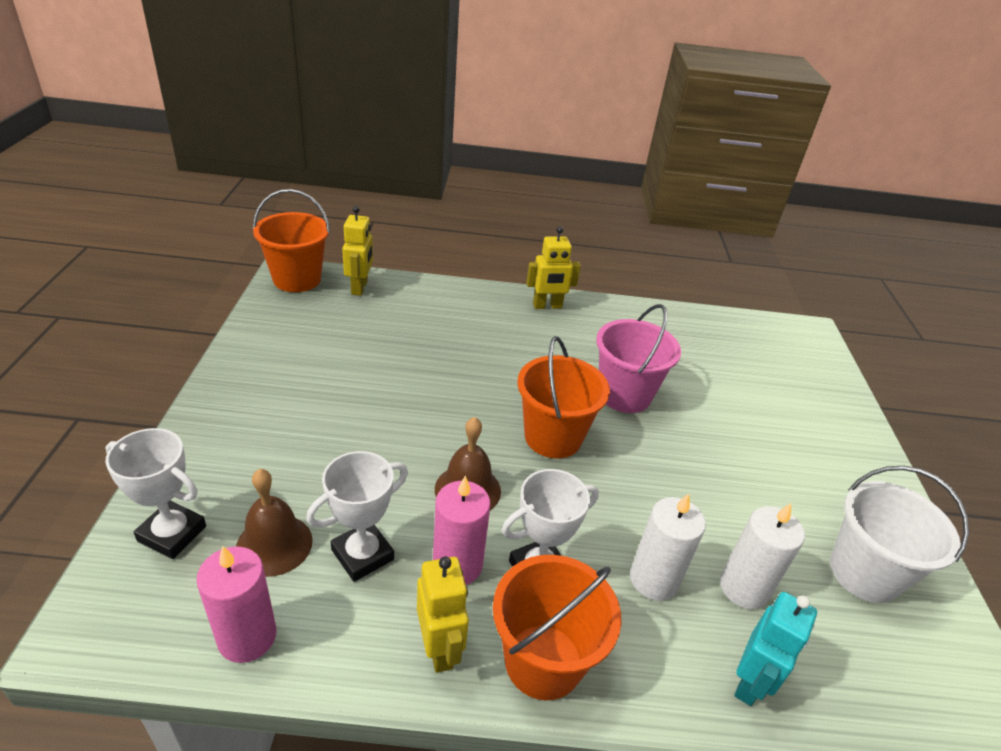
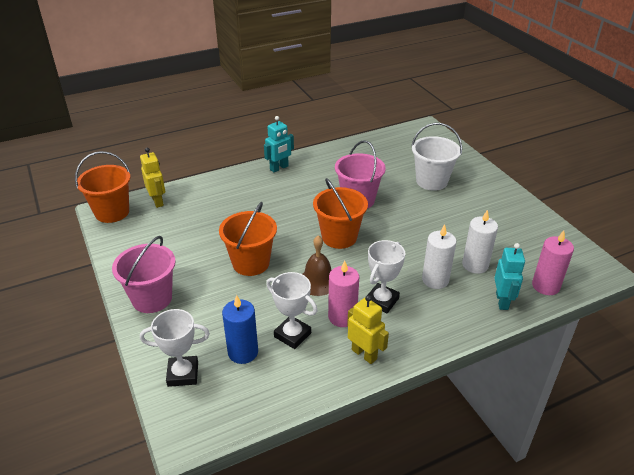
camera: 25 degrees left, 0 degrees up
pink candle [196,546,277,663] -> pink candle moved to [532,231,574,295]
brown bell [236,469,313,577] -> blue candle [222,295,258,364]
white trophy [306,451,408,582] -> white trophy turned 75 degrees counterclockwise [266,272,318,349]
orange bucket [493,555,621,700] -> orange bucket moved to [219,202,277,276]
yellow robot [526,227,581,309] -> turquoise robot [264,116,294,172]
white bucket [830,466,969,603] -> white bucket moved to [411,123,462,191]
none -> pink bucket [112,236,176,313]

